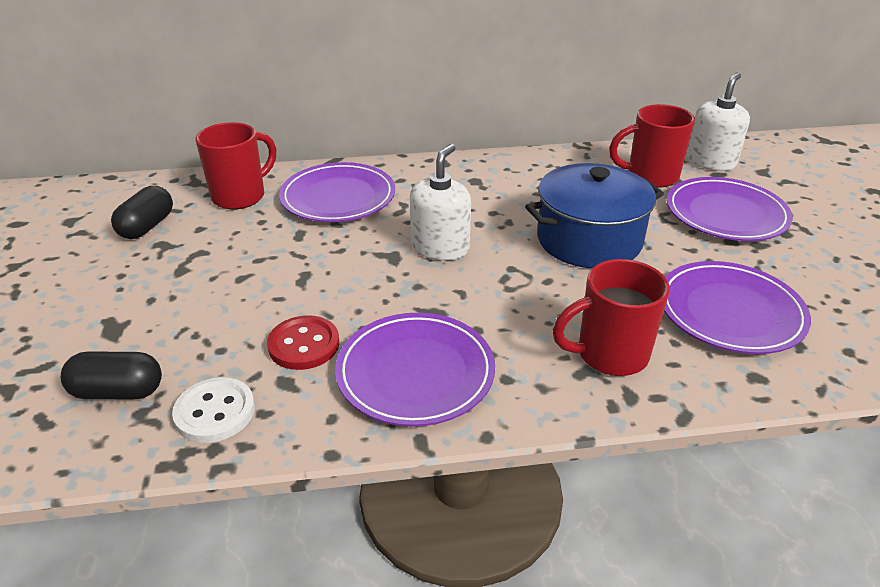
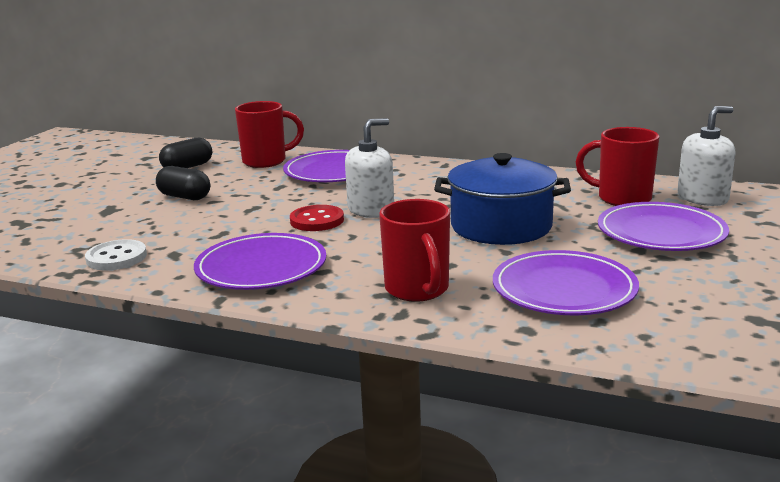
camera: 30 degrees right, 15 degrees down
black capsule [61,352,162,399] -> black capsule moved to [156,166,210,200]
red button [267,315,339,370] -> red button moved to [290,205,344,231]
red mug [552,259,670,376] -> red mug turned 120 degrees counterclockwise [379,199,450,302]

